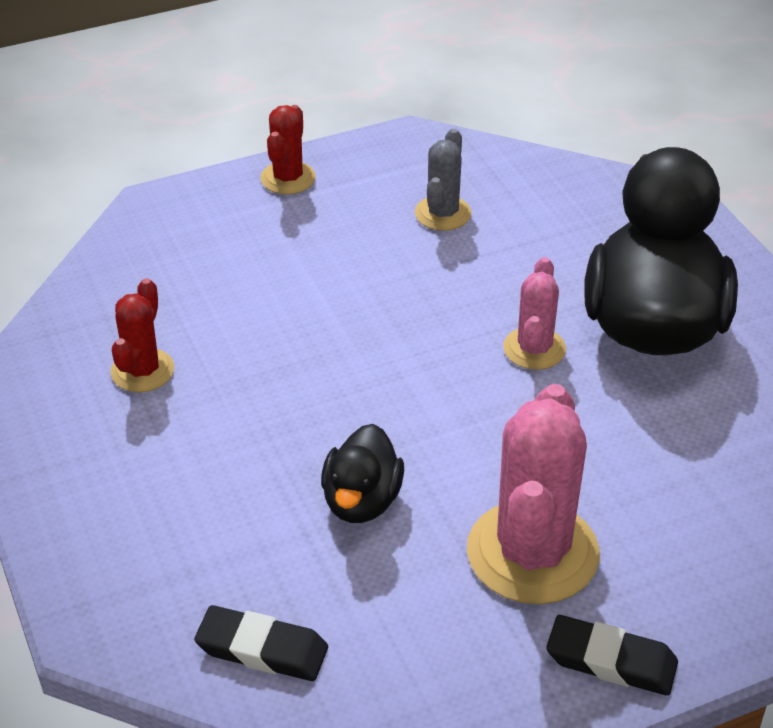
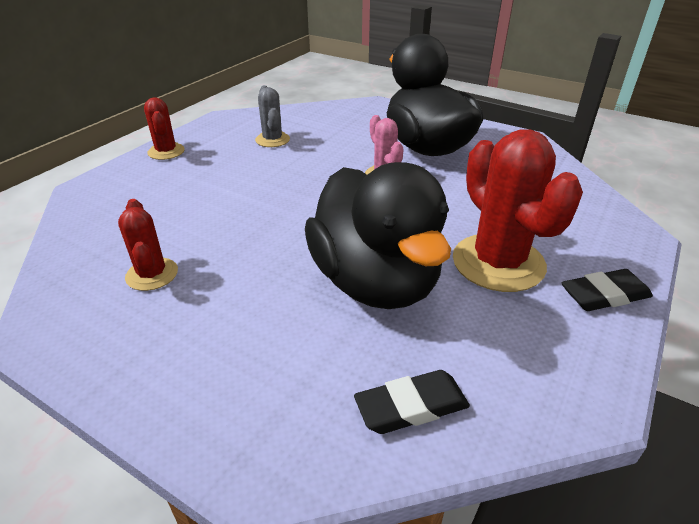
camera: 35 degrees left, 5 degrees down
black duck [321,424,404,523] -> black duck [305,162,451,309], size x2.06
pink cactus [467,384,600,604] -> red cactus [453,129,583,292]

